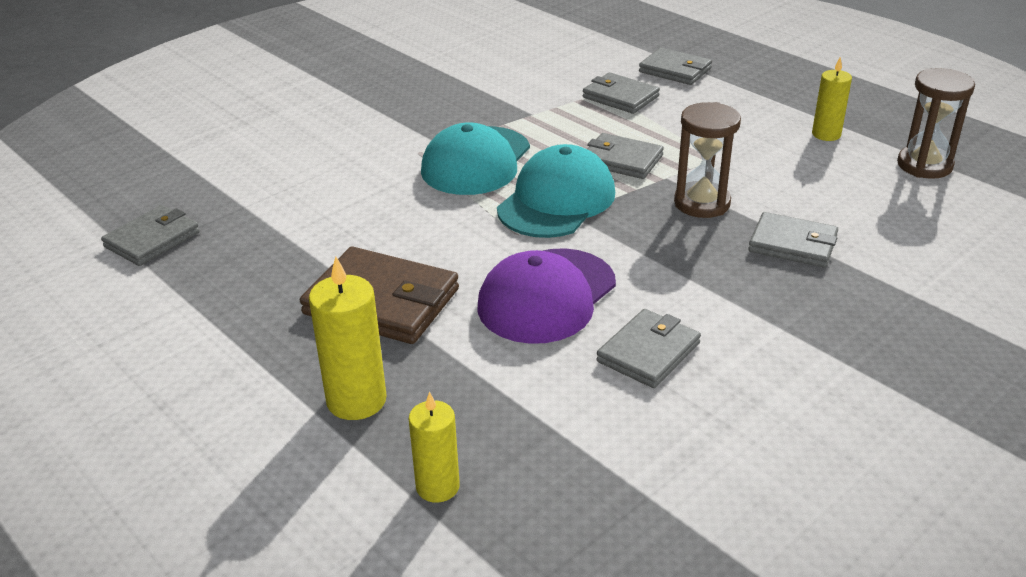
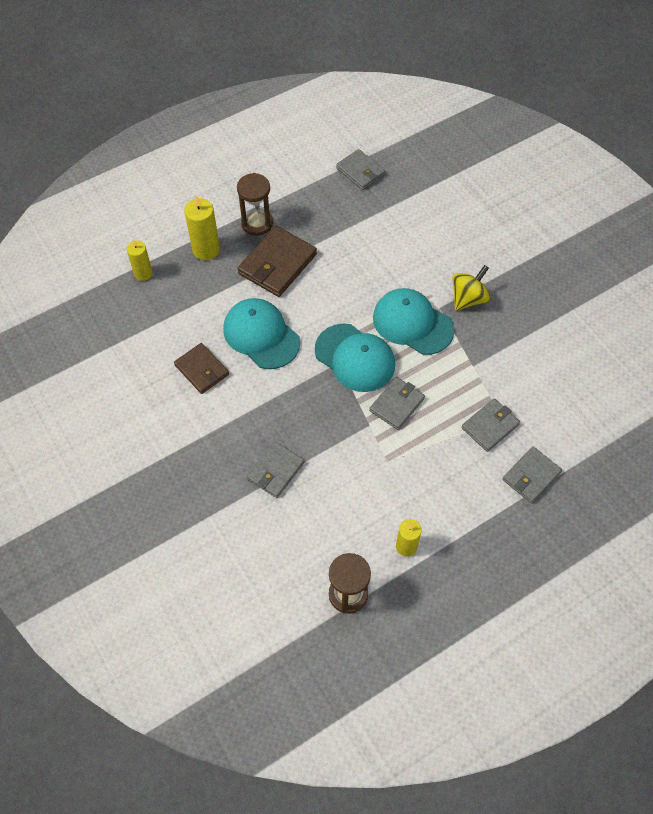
camera: 100 degrees right, 25 degrees up
purple cap [478,248,616,344] -> turquoise cap [223,298,300,369]
grey wallet [597,309,701,388] -> brown wallet [174,343,229,394]
brown hourglass [674,102,741,218] -> brown hourglass moved to [237,173,273,236]
none -> yellow spinning top [452,265,491,311]

